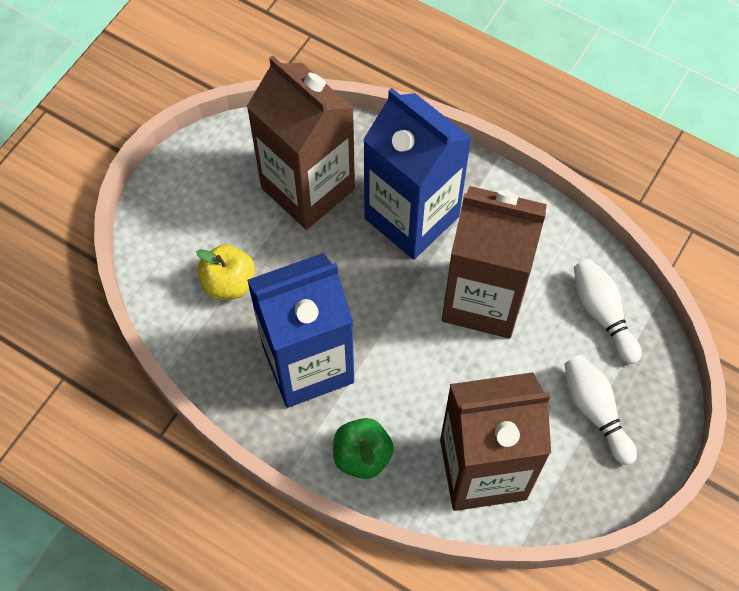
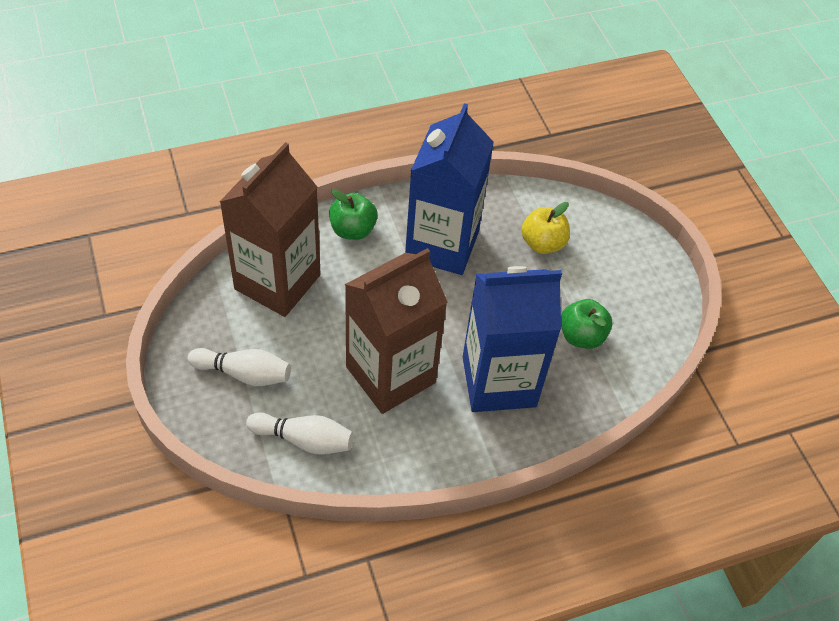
camera: 125 degrees right, 10 degrees down
brown carton [246,55,355,230] -> green apple [561,299,612,349]

